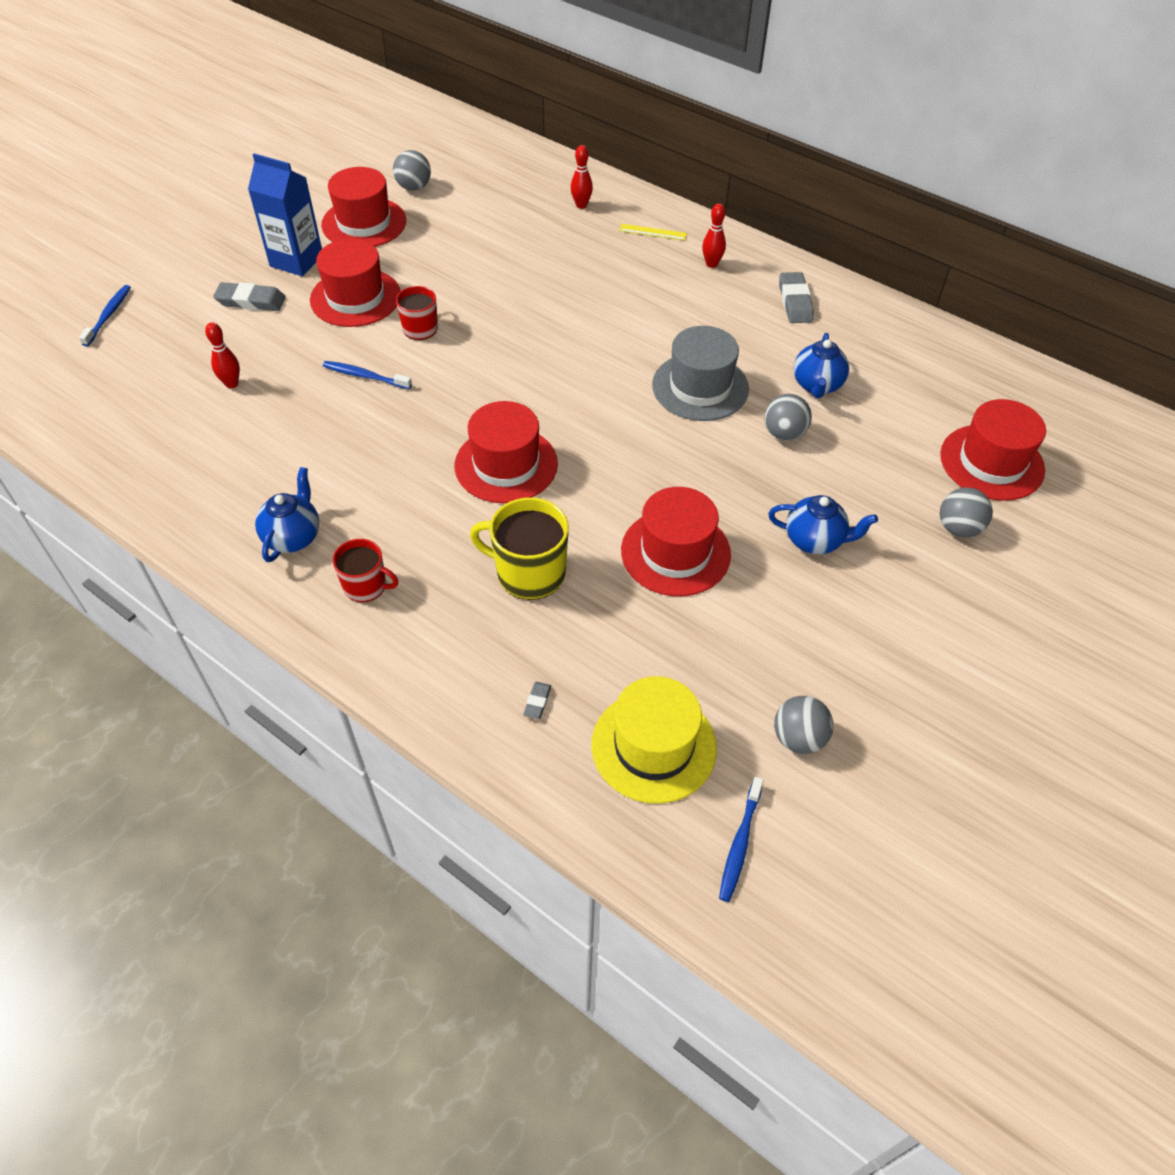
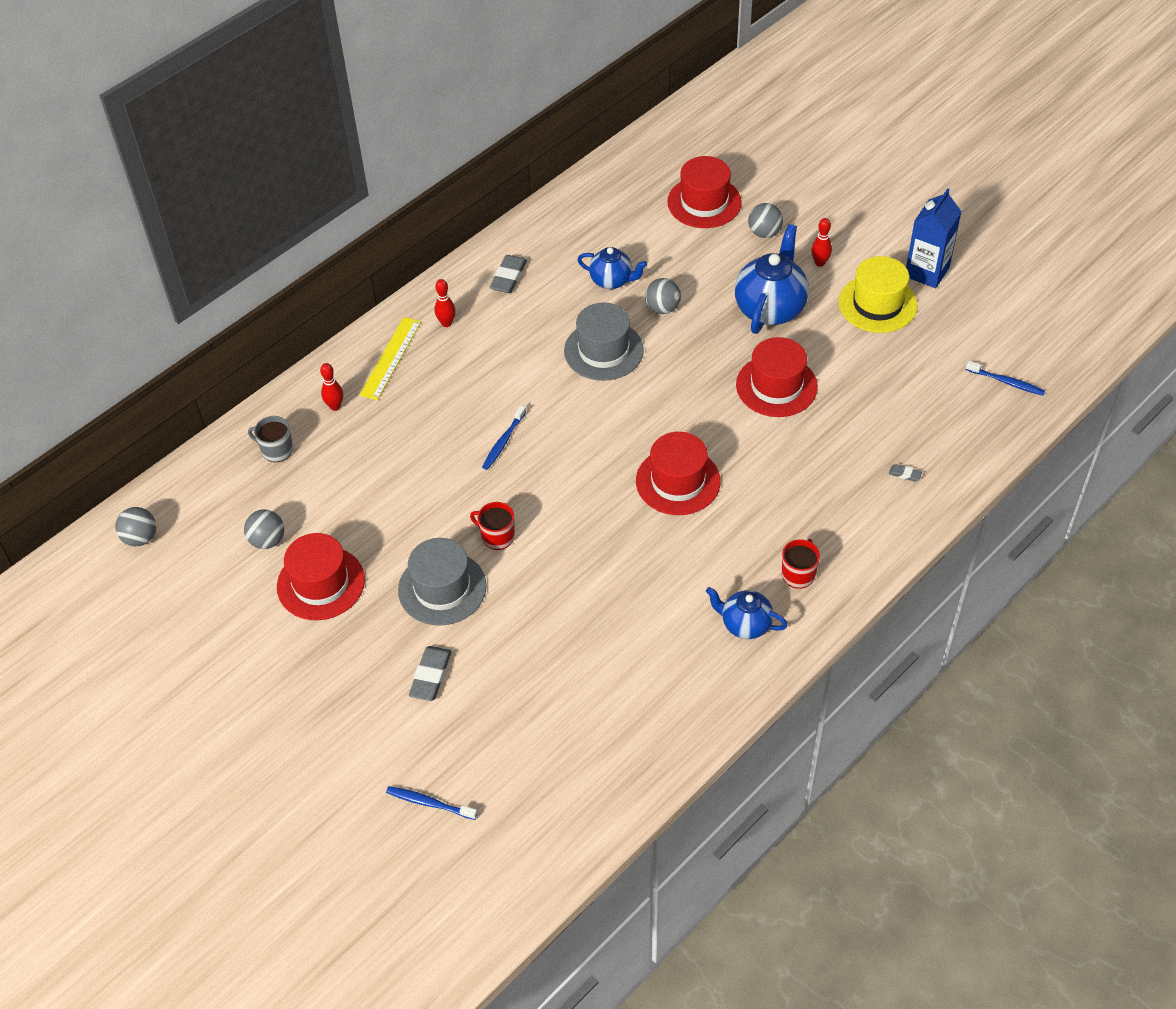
camera: 80 degrees left, 0 degrees up
red bowling pin [205,322,240,388] -> red bowling pin moved to [811,218,832,267]
blue carton [248,153,322,276] -> blue carton moved to [906,188,962,288]
red hat [310,239,401,327] -> grey hat [398,538,487,626]
blue toothbrush [323,361,412,389] -> blue toothbrush moved to [482,405,526,470]
yellow mug [470,497,569,600] -> none
yellow hat [591,676,717,804] -> yellow hat moved to [838,256,918,333]
yellow ruler [619,224,687,241] -> yellow ruler [360,317,421,400], size x1.75
blue teapot [768,495,878,554] -> blue teapot [735,224,809,334], size x1.68
grey ball [774,696,834,754] -> grey ball moved to [115,507,156,546]
grey eraser [779,272,814,323] -> grey eraser turned 75 degrees counterclockwise [490,255,527,293]
none -> grey mug [248,416,293,462]

